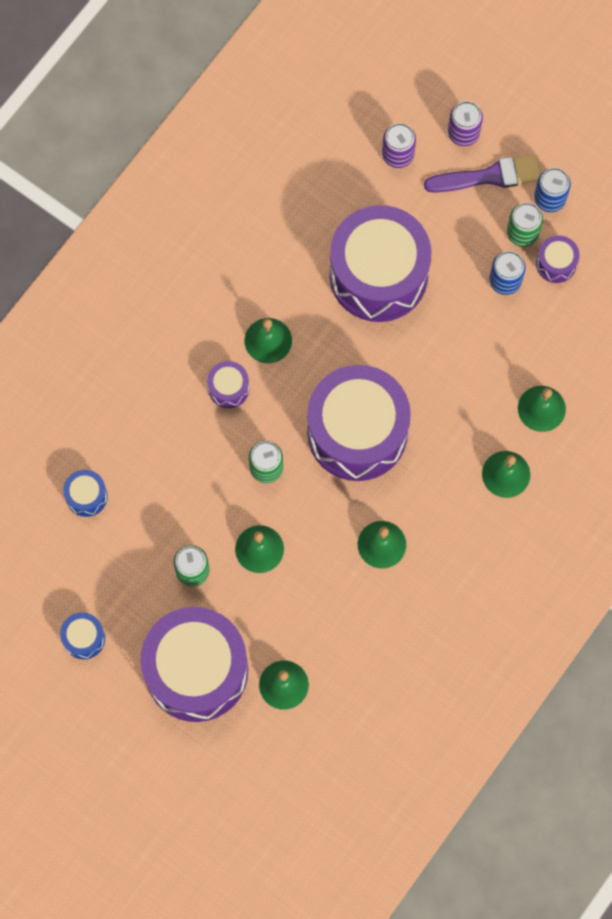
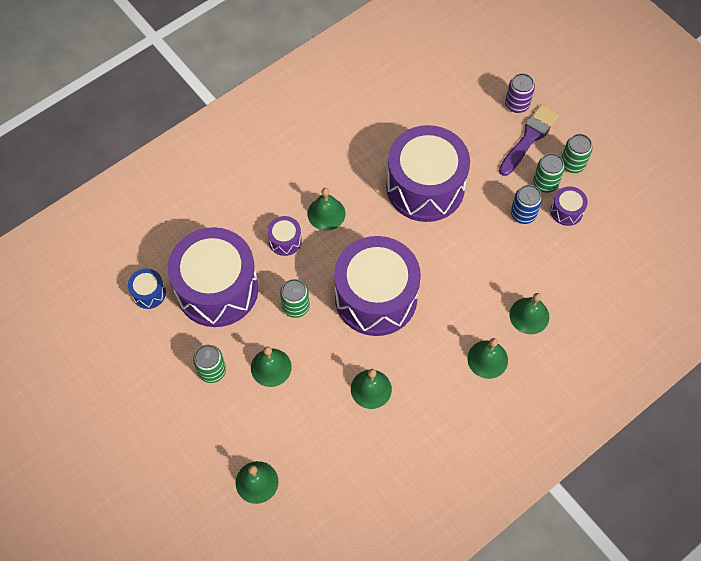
camera: 15 degrees right, 10 degrees down
blue drum [60,612,105,659] -> none
purple drum [140,607,248,722] -> purple drum moved to [168,227,259,327]
purple can [382,123,416,168] -> none
purple brush [424,155,541,193] -> purple brush turned 60 degrees counterclockwise [499,104,559,176]
blue can [534,168,571,212] -> green can [561,134,593,173]

